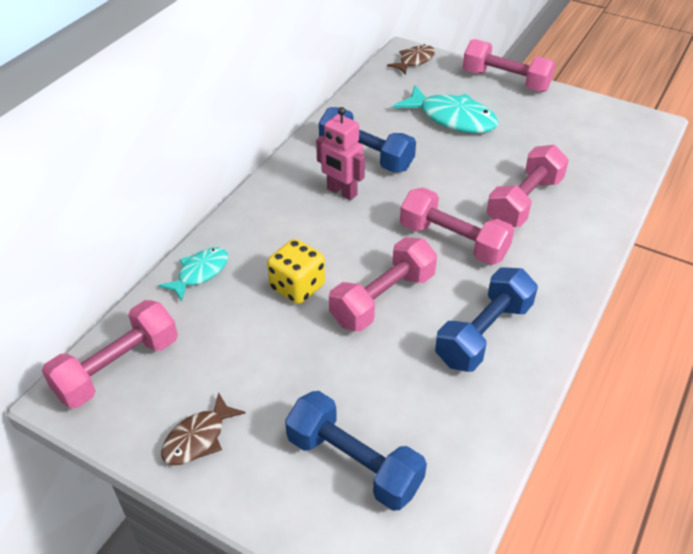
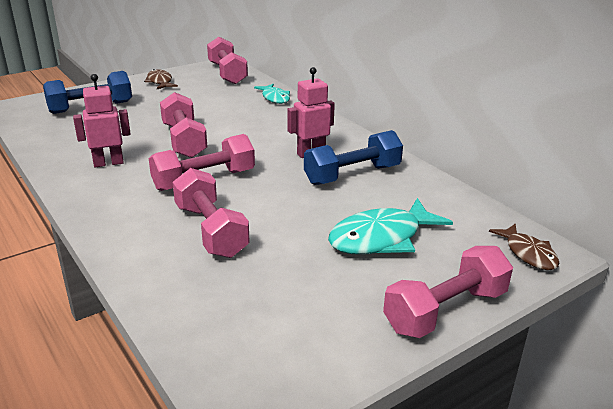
camera: 115 degrees right, 15 degrees down
yellow dice [267,239,325,304] -> none
blue dumbbell [435,267,538,372] -> pink robot [73,74,131,167]

